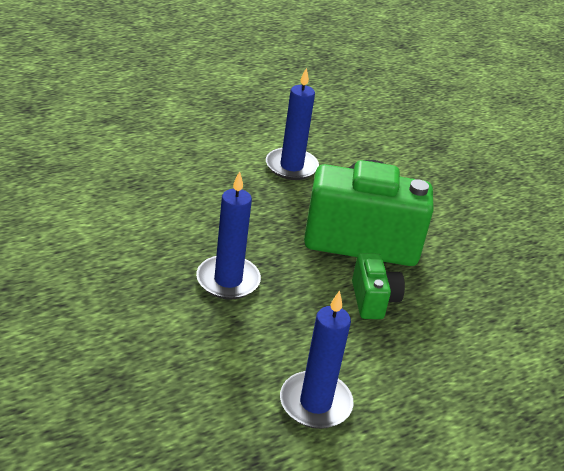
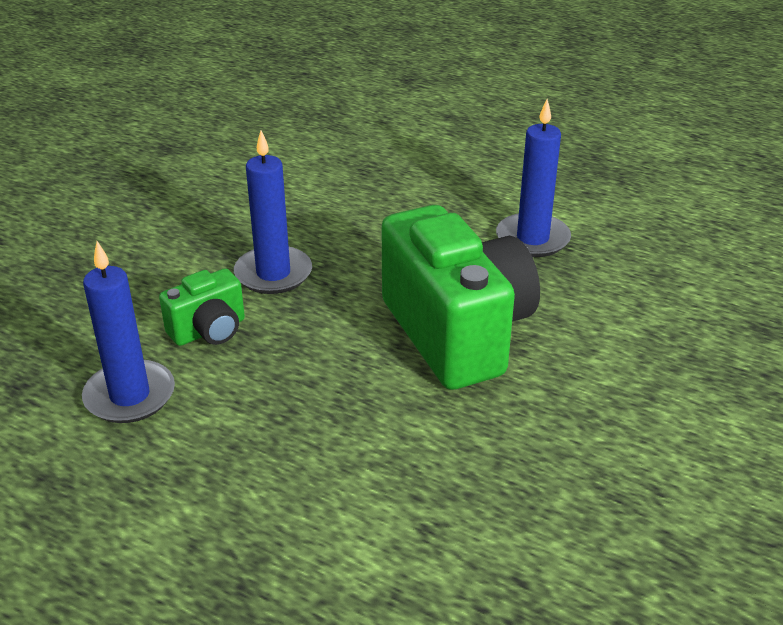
camera: 65 degrees right, 0 degrees up
green camera [352,253,405,319] -> green camera moved to [159,268,245,346]

